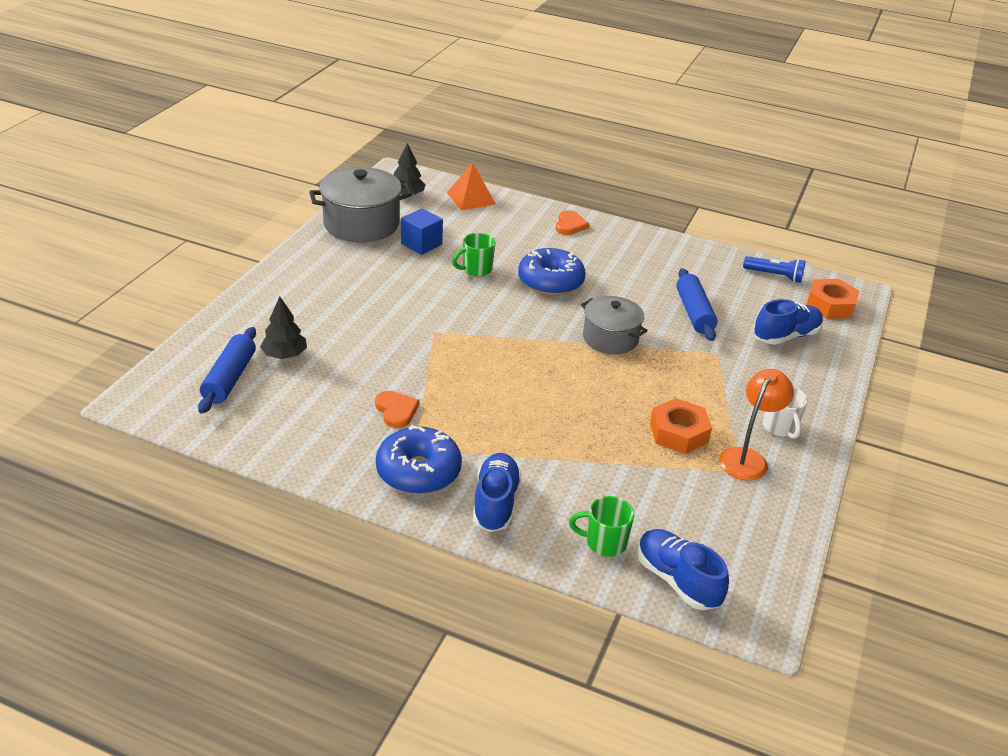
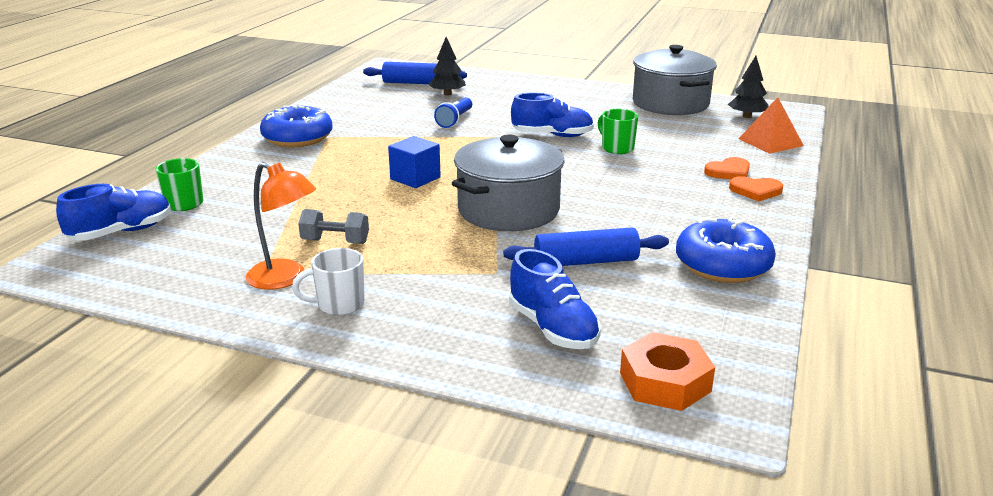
camera: 90 degrees right, 10 degrees down
orange heart [375,391,419,428] -> orange heart moved to [704,157,750,179]
blue cube [401,208,443,255] -> blue cube moved to [388,136,441,188]
blue shoe [473,453,521,532] -> blue shoe moved to [511,93,594,137]
blue donut [518,248,586,296] -> blue donut moved to [676,217,776,283]
grey pot [581,296,648,354] -> grey pot [452,135,565,231], size x1.53
orange nut [650,398,712,454] -> grey dumbbell [298,209,369,244]
blue flashlight [743,256,805,283] -> blue flashlight moved to [434,97,472,128]

